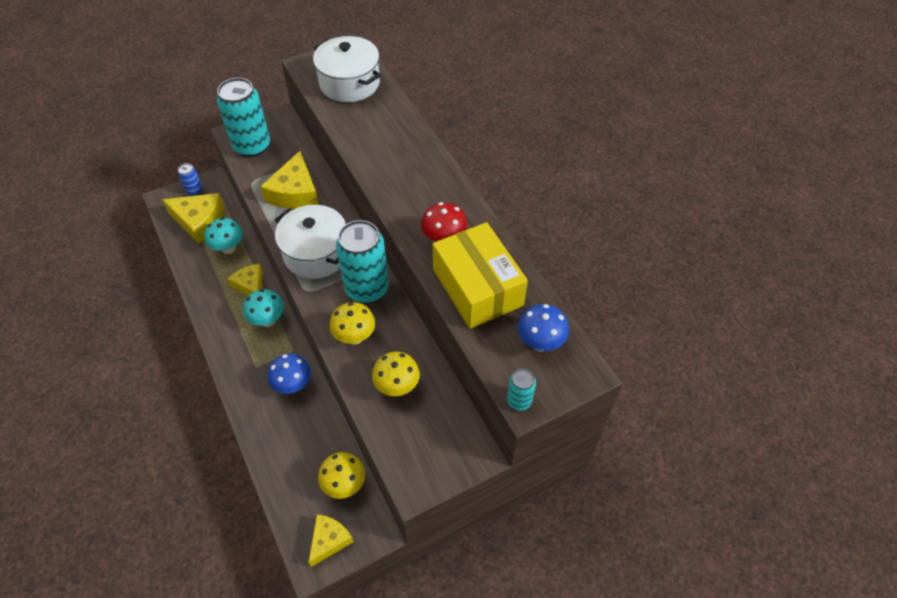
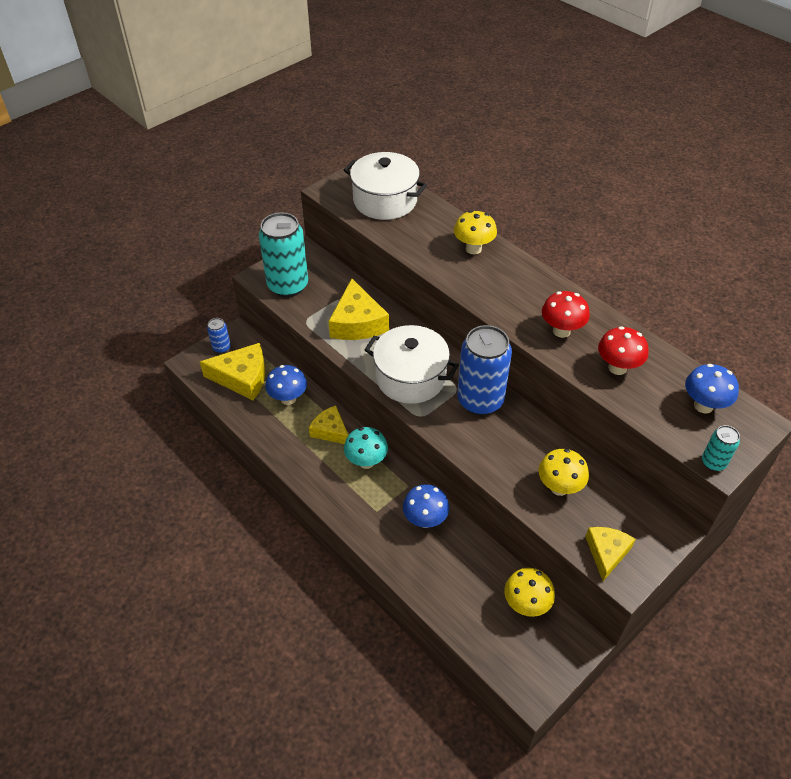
camera: 15 degrees left, 5 degrees down
turquoise mushroom [204,217,243,254] -> blue mushroom [265,365,307,405]
yellow cheese [308,514,354,567] -> yellow cheese moved to [585,527,636,581]
yellow mushroom [330,302,375,344] -> yellow mushroom moved to [454,210,497,255]
turquoise can [336,220,389,303] -> blue can [457,325,512,415]
yellow box [432,222,528,329] -> red mushroom [598,326,648,375]

